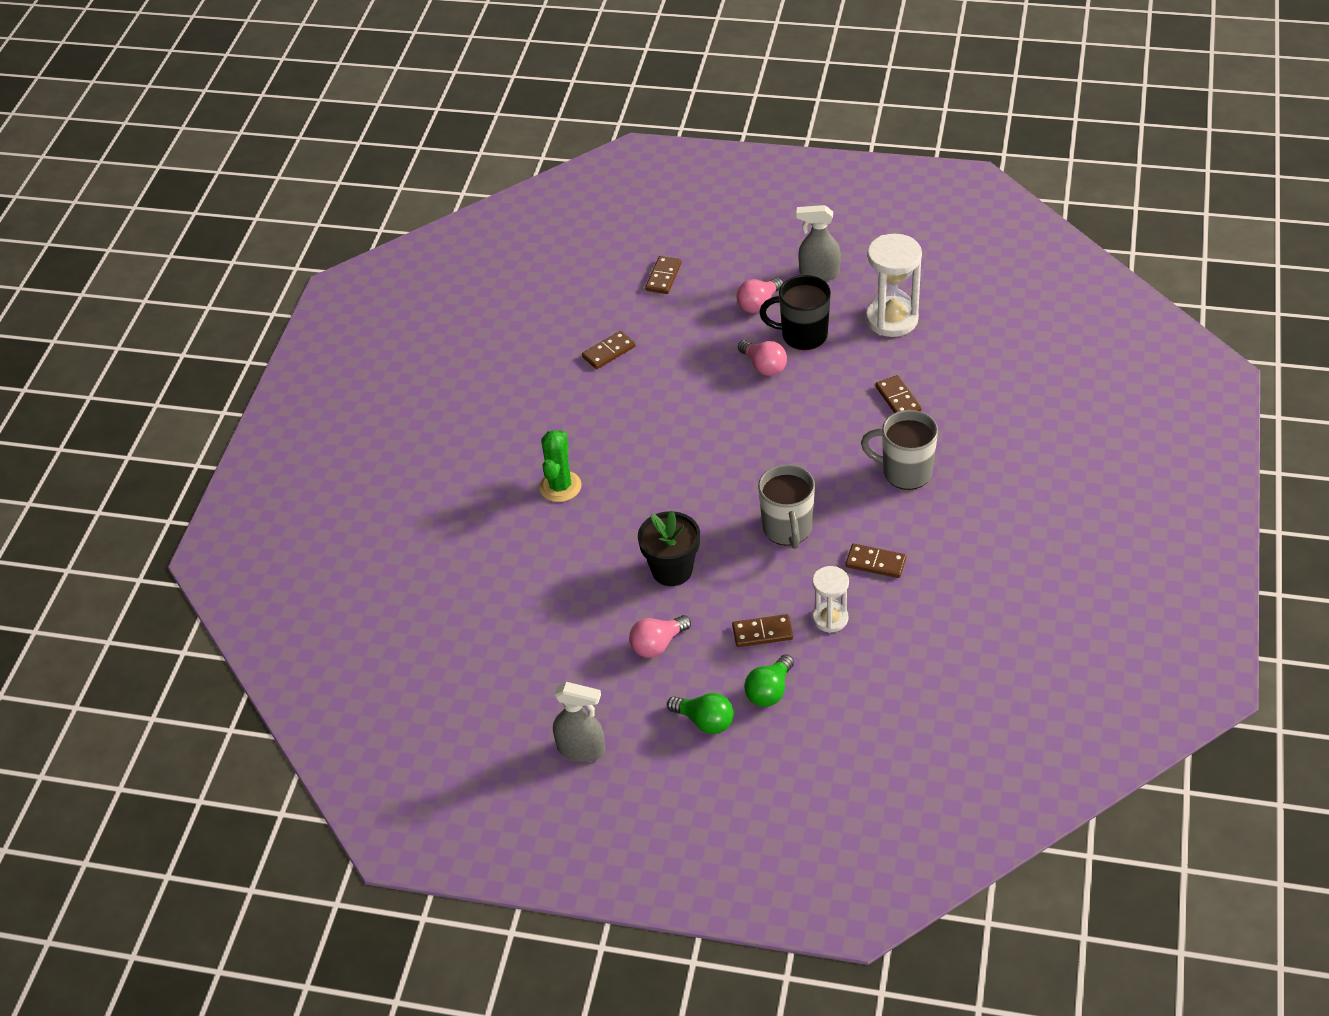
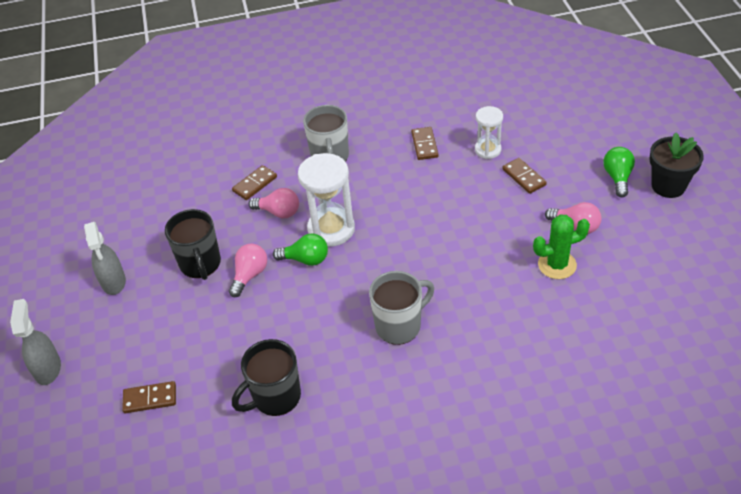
camera: 115 degrees left, 0 degrees up
green cactus [539,430,582,502] -> green cactus moved to [533,214,590,279]
grey spray bottle [553,682,605,762] -> grey spray bottle moved to [10,299,61,385]
brown domino [582,331,636,369] -> black mug [232,339,301,416]
black flower pot [638,511,700,586] -> black flower pot moved to [649,133,704,198]
pink light bulb [736,277,783,313] -> pink light bulb moved to [249,188,299,218]
green light bulb [744,654,794,707] -> green light bulb moved to [273,233,328,266]
grey mug [758,464,815,549] -> grey mug moved to [369,271,434,345]
white hourglass [866,234,922,337] -> white hourglass moved to [298,153,355,247]

